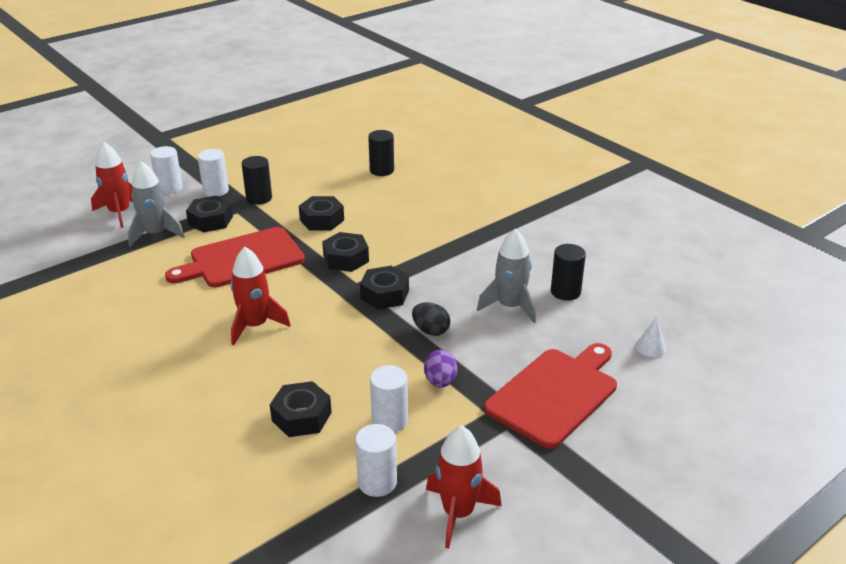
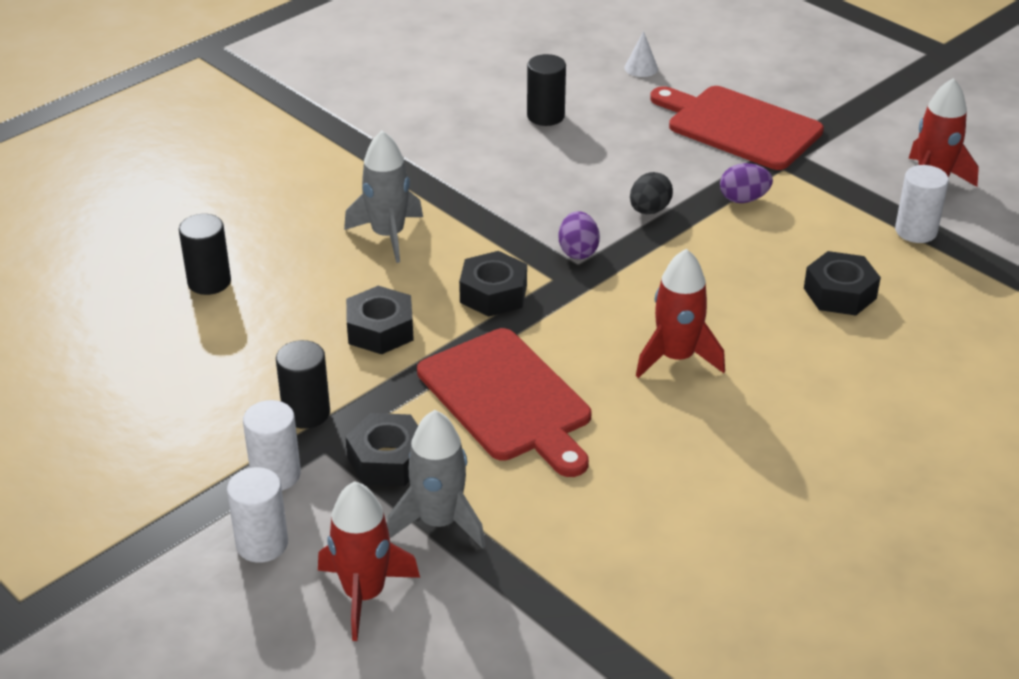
camera: 95 degrees left, 5 degrees up
black nut [360,266,409,309] -> purple egg [558,211,600,259]
white cylinder [370,365,408,433] -> none
grey rocket [477,229,536,323] -> grey rocket moved to [344,130,423,263]

